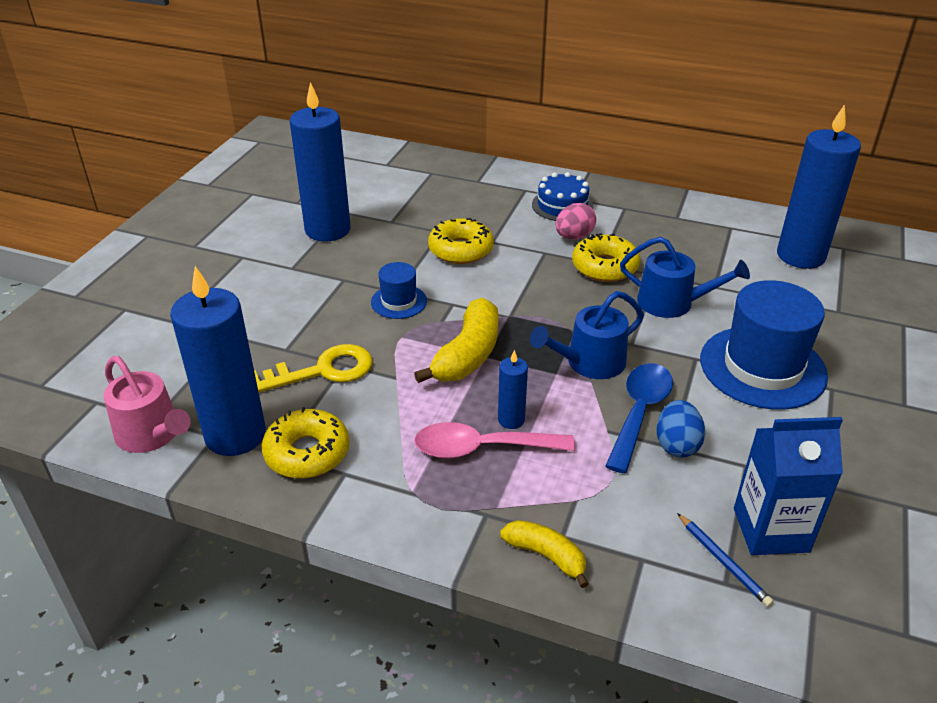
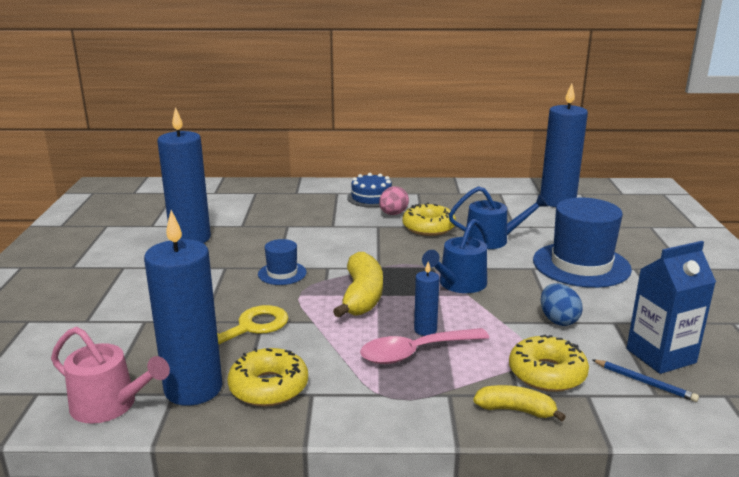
camera: 20 degrees left, 15 degrees down
yellow donut [428,218,494,264] -> yellow donut moved to [509,335,589,392]
blue spoon [605,363,673,473] -> none

